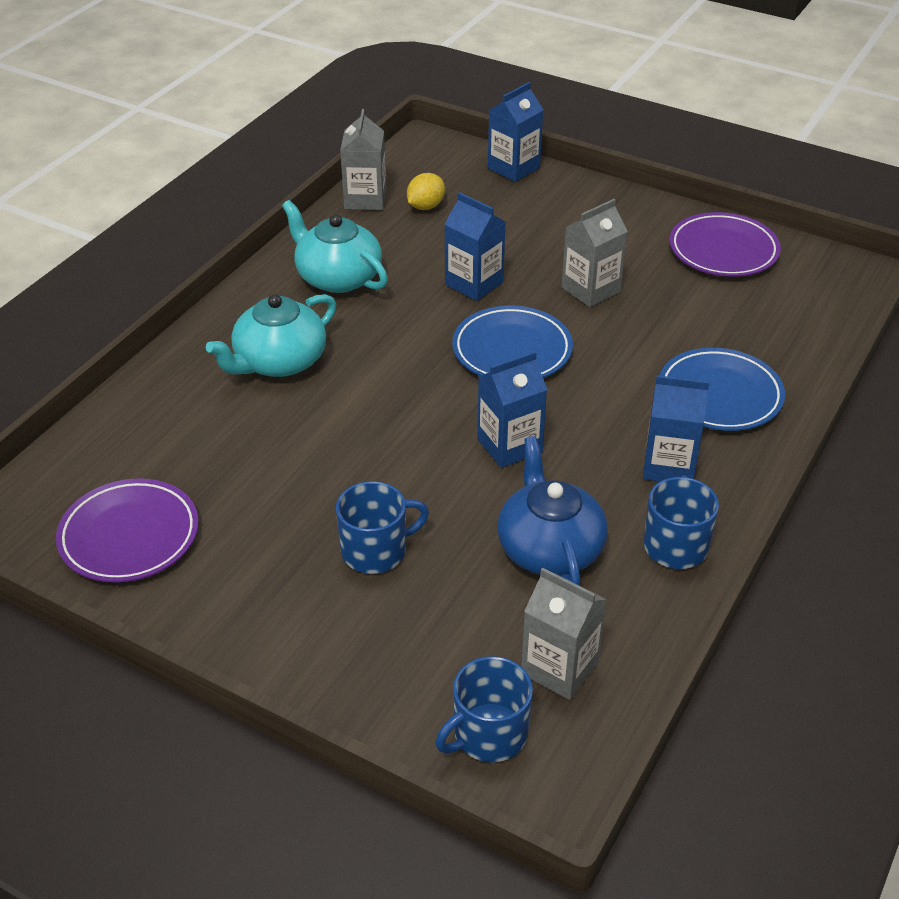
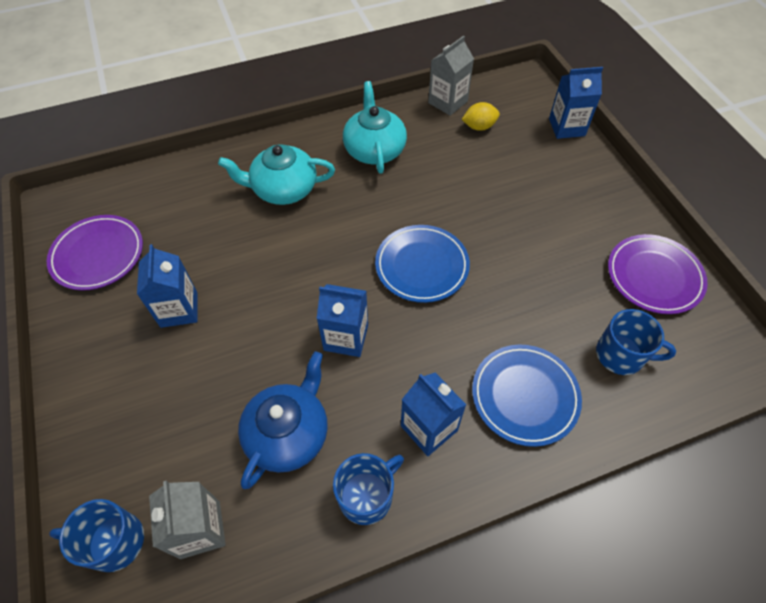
camera: 40 degrees right, 15 degrees up
blue mug [336,481,429,574] -> blue mug moved to [596,309,676,375]
blue carton [444,192,505,301] -> blue carton moved to [137,244,197,328]
grey carton [562,199,628,307] -> none

